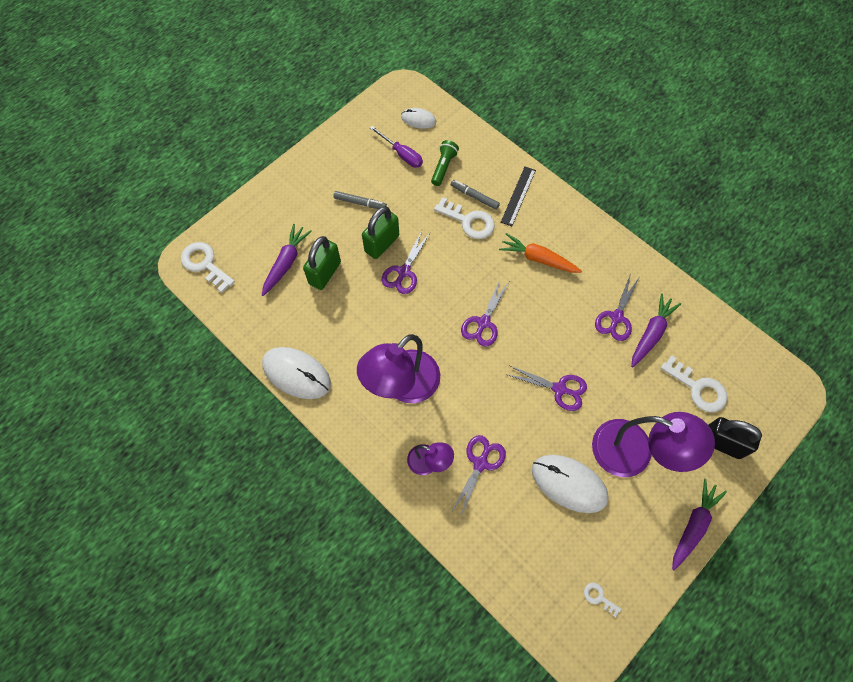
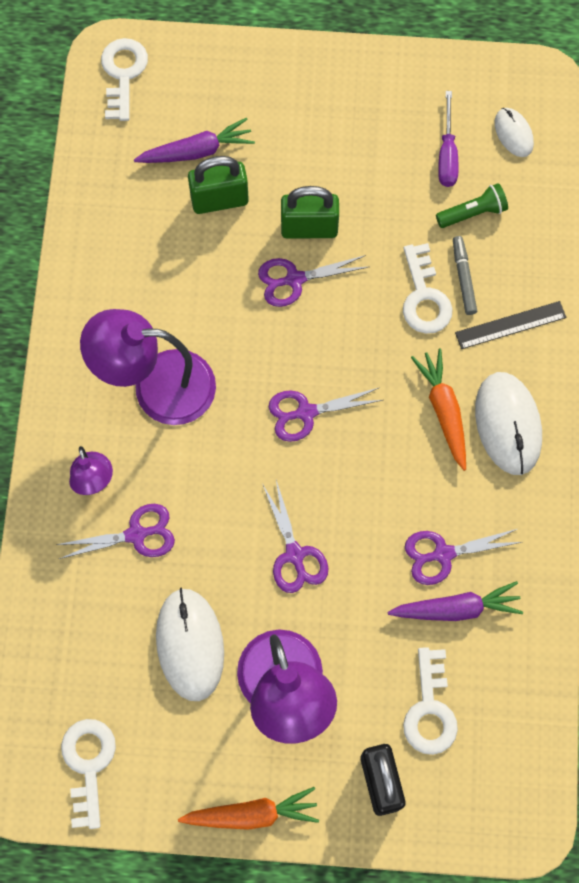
camera: 50 degrees right, 5 degrees up
white mouse [262,347,331,399] -> white mouse moved to [475,372,542,475]
grey marker [333,191,387,209] -> none
white key [584,583,621,618] -> white key [61,719,116,829], size x1.98
purple carrot [672,479,727,570] -> orange carrot [178,787,319,830]

